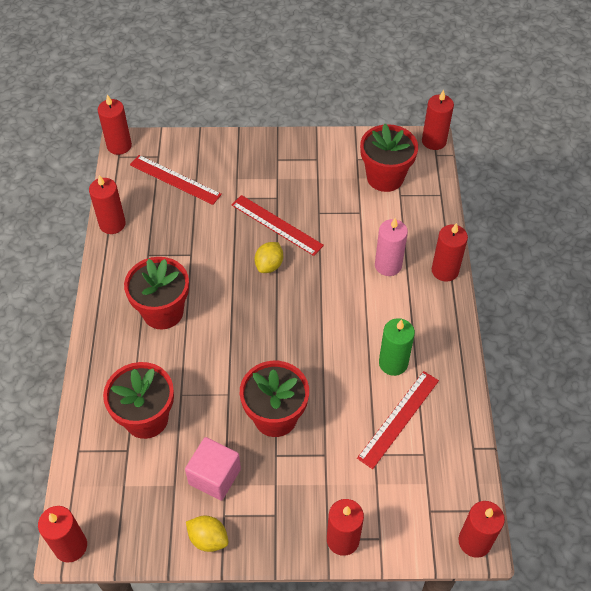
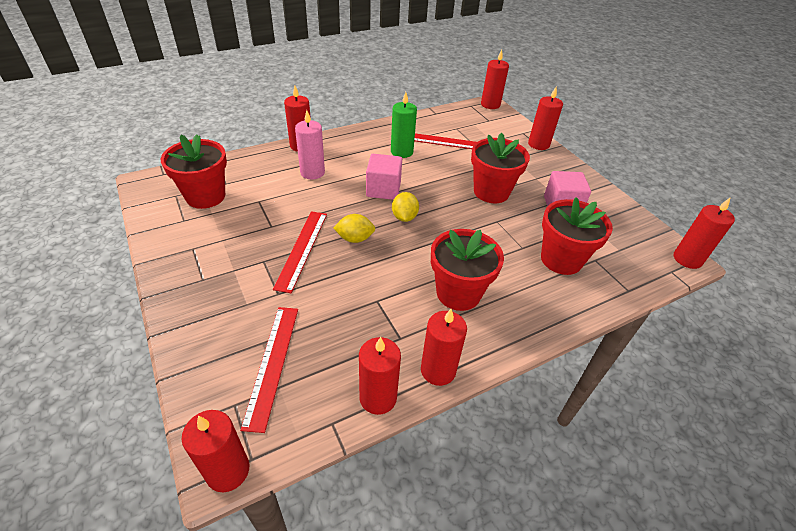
camera: 120 degrees left, 10 degrees down
yellow lemon [186,516,228,552] -> yellow lemon moved to [392,192,419,222]
red candle [422,90,454,150] -> red candle moved to [421,309,467,386]
none -> pink cube [366,154,402,200]

